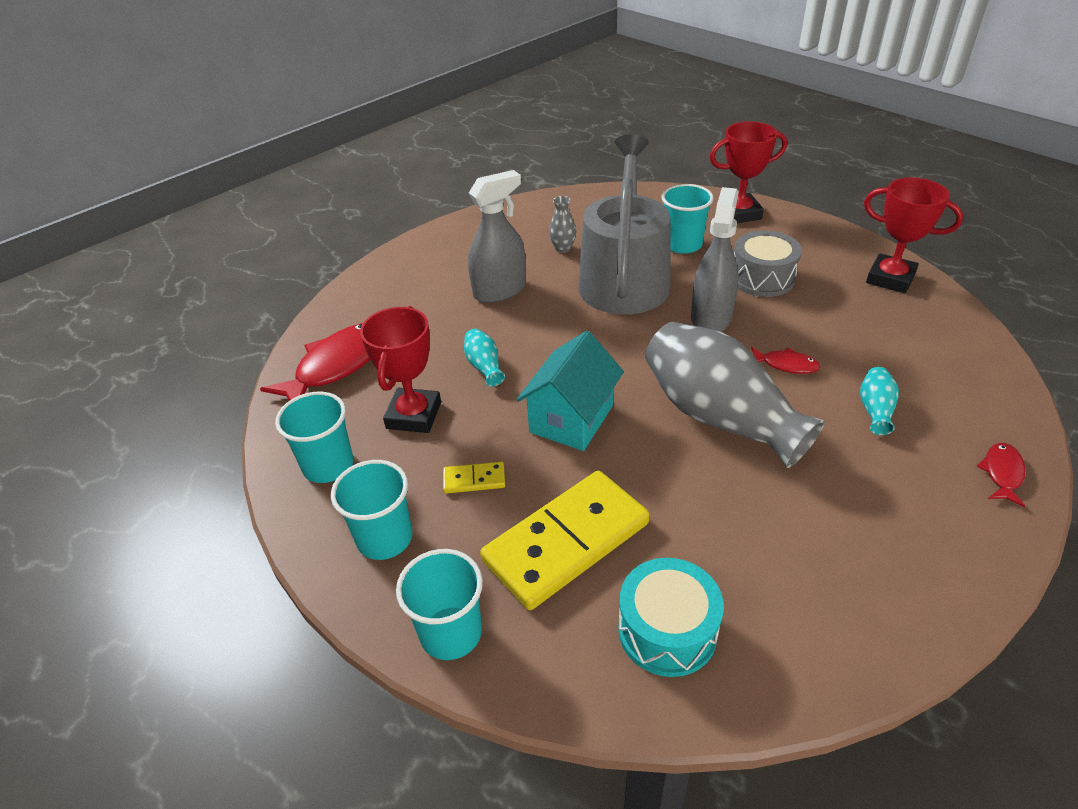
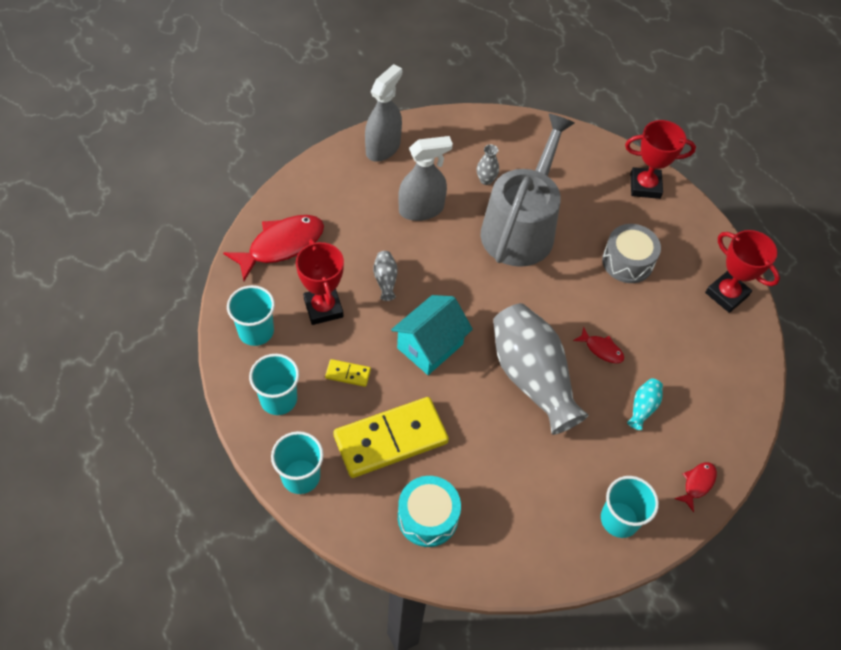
camera: 10 degrees right, 15 degrees up
red trophy [360,306,441,433] -> red trophy turned 45 degrees counterclockwise [296,239,344,325]
turquoise vase [464,329,505,387] -> grey vase [373,251,398,301]
turquoise cup [662,184,714,254] -> turquoise cup moved to [601,476,659,538]
grey spray bottle [691,187,739,332] -> grey spray bottle moved to [365,64,402,162]

